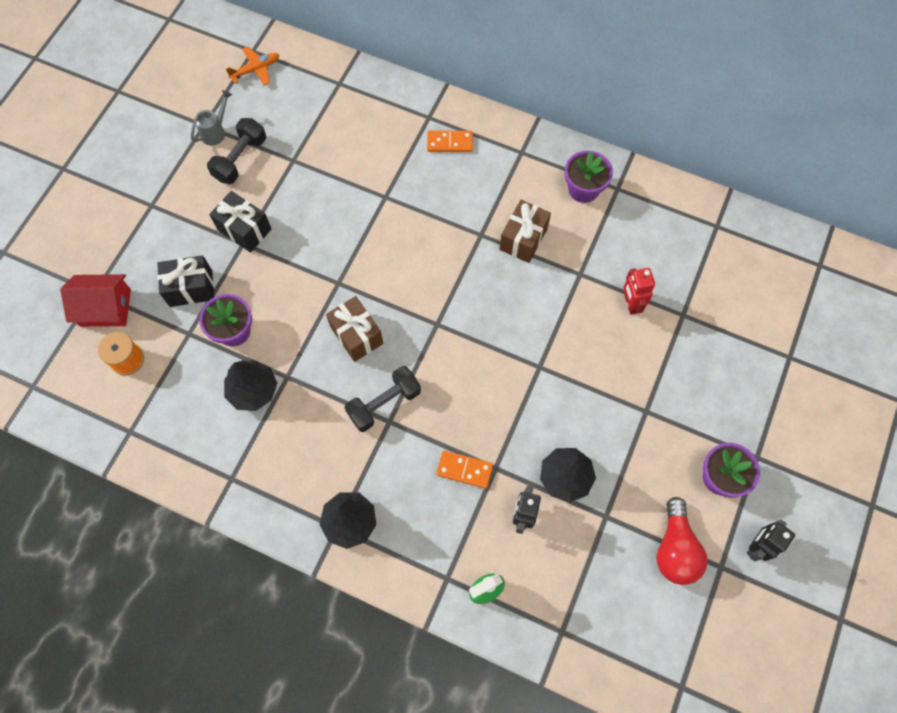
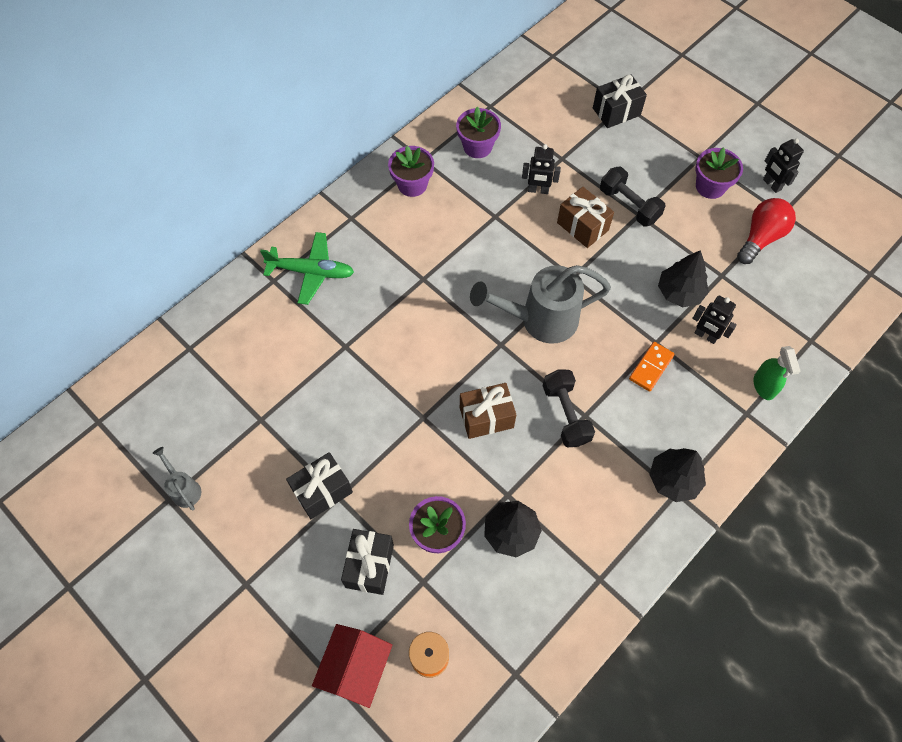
camera: 70 degrees left, 5 degrees down
black dumbbell [207,118,266,184] -> black dumbbell moved to [600,167,666,226]
orange plane [226,47,279,85] -> none
orange domino [427,131,473,152] -> green plane [260,232,354,305]
brown gift [500,200,551,263] -> brown gift moved to [557,187,614,248]
red robot [623,268,655,314] -> black robot [522,144,561,194]
red light bulb [656,497,708,585] -> red light bulb turned 75 degrees counterclockwise [737,198,796,264]
none -> purple flower pot [456,107,501,158]
none -> grey watering can [470,265,611,344]
none -> black gift [593,75,647,128]

